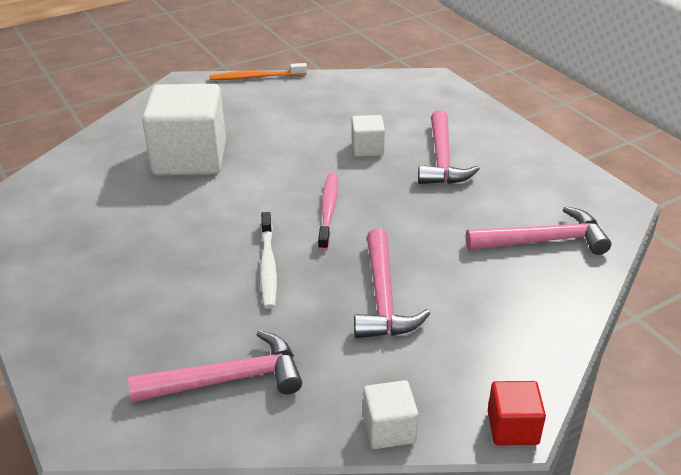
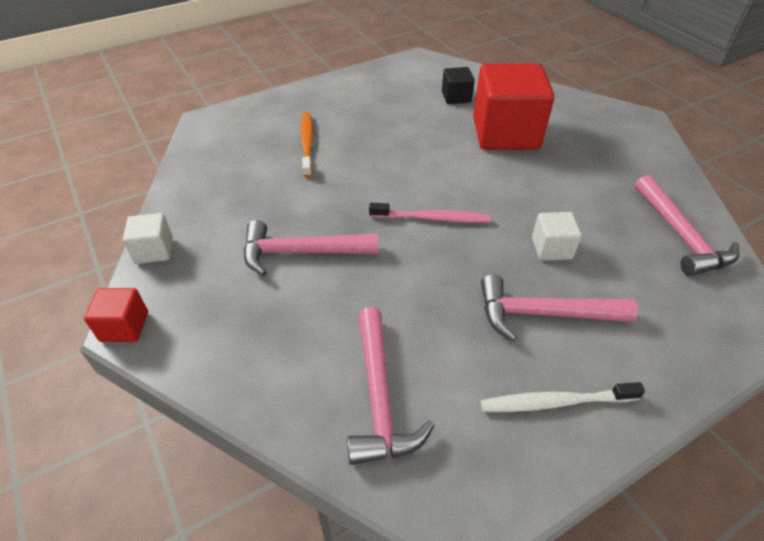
camera: 90 degrees right, 10 degrees up
pink hammer [128,330,302,402] -> pink hammer moved to [635,175,740,276]
white cube [142,84,226,175] -> red cube [473,63,555,150]
orange toothbrush [209,63,307,80] -> orange toothbrush moved to [300,112,313,178]
white toothbrush [260,212,277,309] -> white toothbrush moved to [480,382,645,412]
none -> black cube [442,67,475,104]

